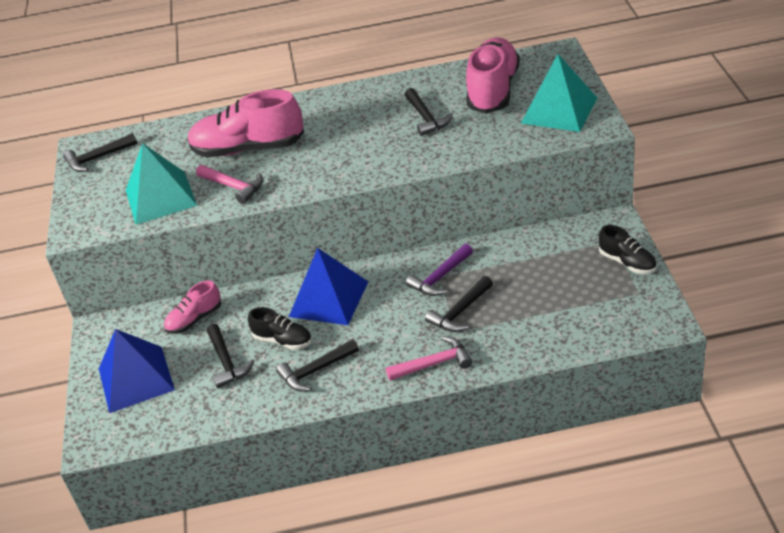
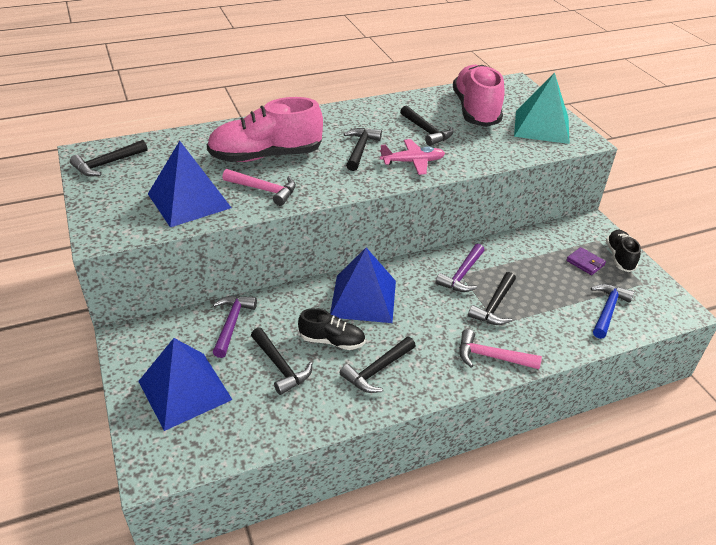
camera: 20 degrees left, 0 degrees up
turquoise pyramid [126,143,197,225] -> blue pyramid [148,141,231,227]
pink shoe [164,280,221,334] -> purple hammer [213,296,257,358]
pink hammer [386,336,472,381] -> pink hammer turned 135 degrees counterclockwise [459,329,542,369]
black shoe [599,225,657,274] -> black shoe turned 120 degrees counterclockwise [606,230,641,272]
none -> black hammer [344,128,382,171]
none -> pink plane [380,139,445,175]
none -> purple wallet [566,247,606,275]
none -> blue hammer [591,284,634,339]

